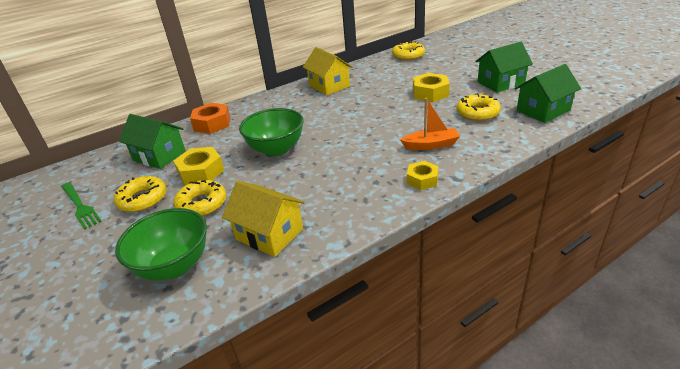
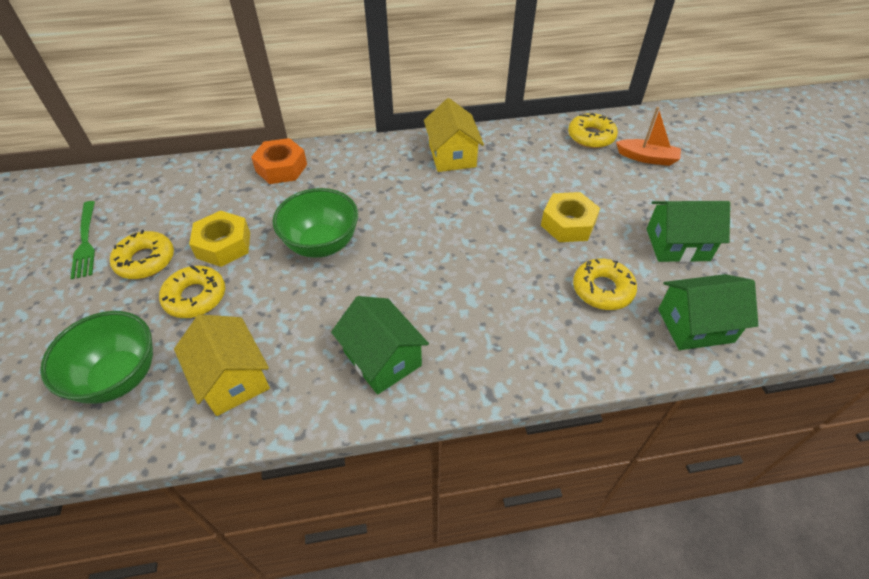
camera: 20 degrees right, 15 degrees up
green house [119,114,186,169] -> green house moved to [331,296,429,395]
orange boat [400,98,460,150] -> orange boat moved to [616,107,681,166]
yellow nut [407,161,439,190] -> none

